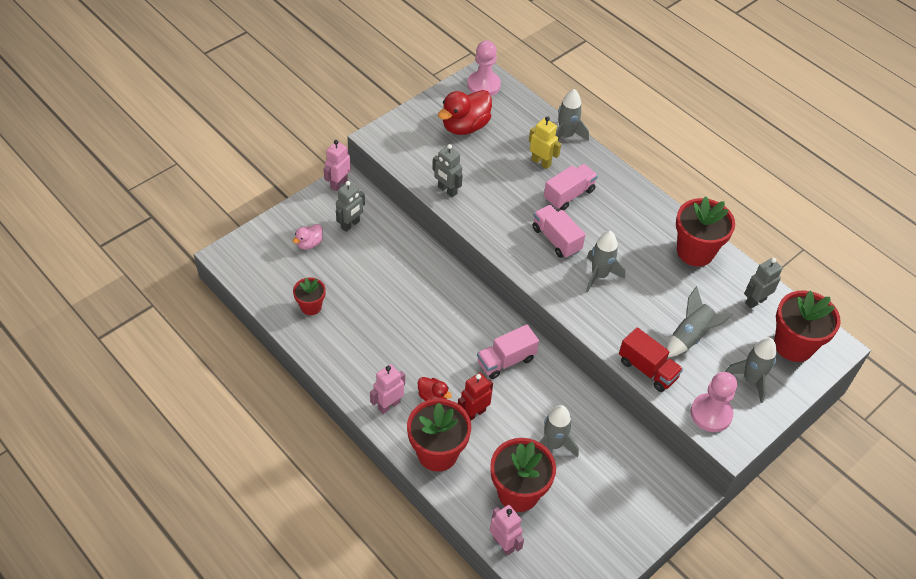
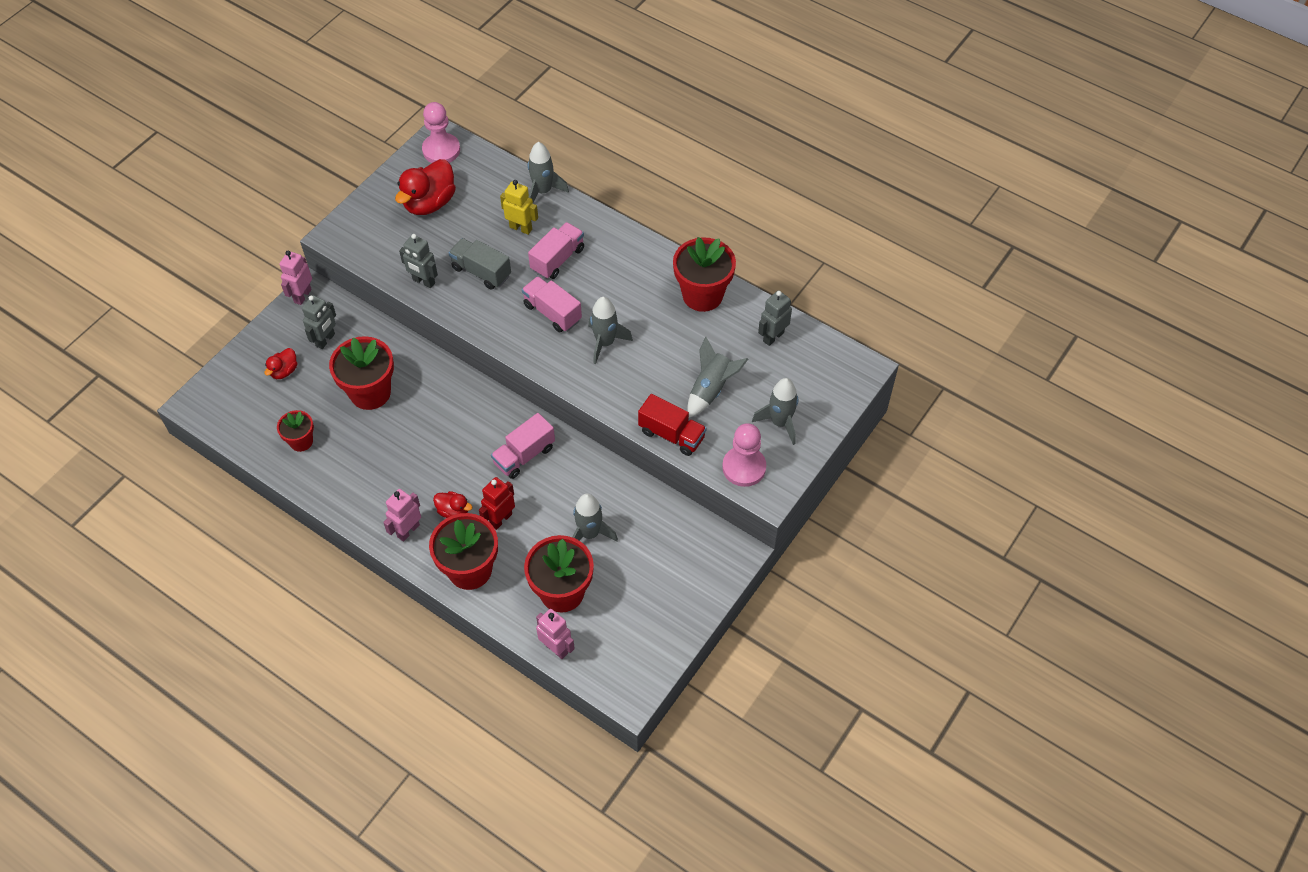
camera: 10 degrees left, 5 degrees up
pink duck [293,224,323,249] -> red duck [264,348,297,379]
red flower pot [774,290,841,362] -> red flower pot moved to [329,336,394,410]
none -> grey truck [449,238,511,290]

